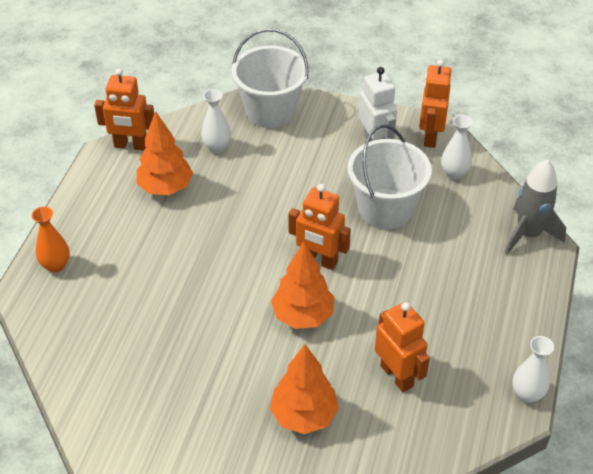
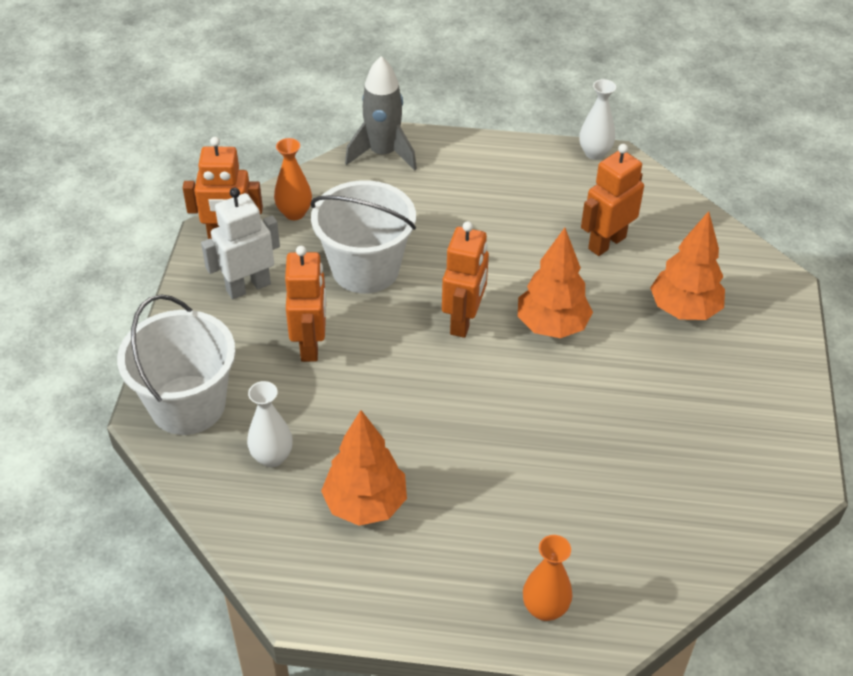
camera: 100 degrees left, 0 degrees up
orange robot [94,68,154,150] -> orange robot moved to [285,246,326,362]
white vase [441,115,473,180] -> orange vase [274,138,312,220]

